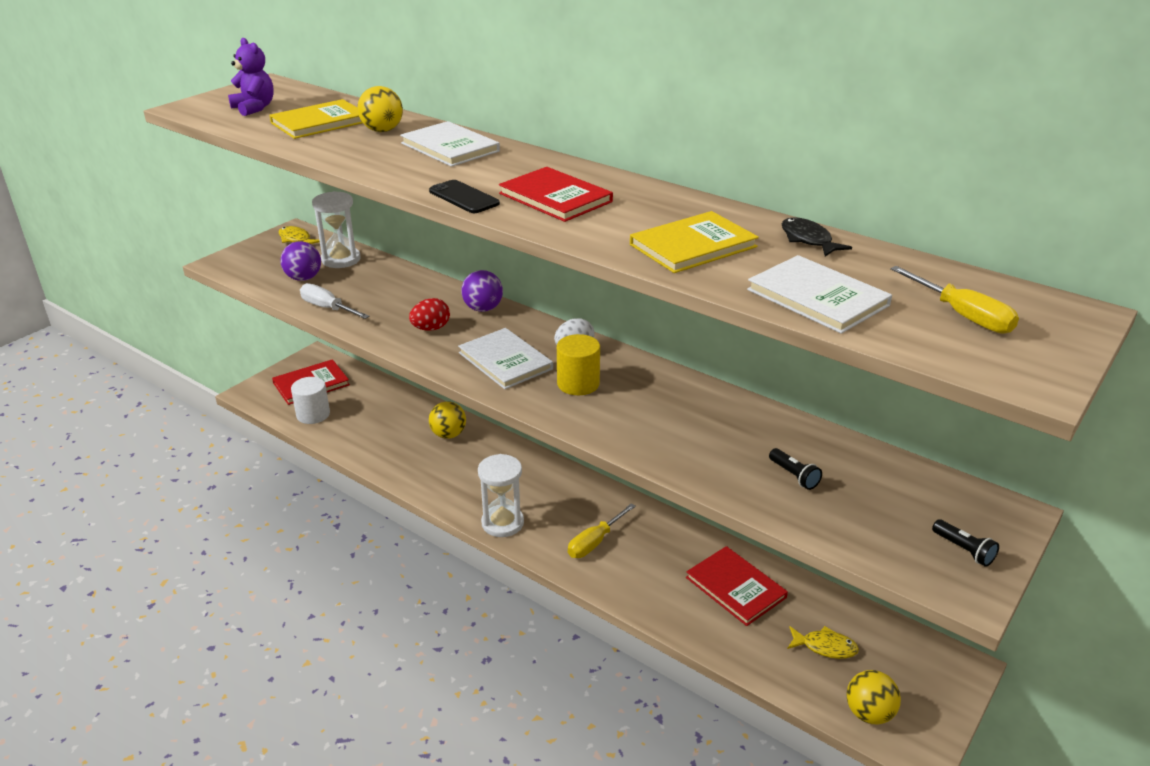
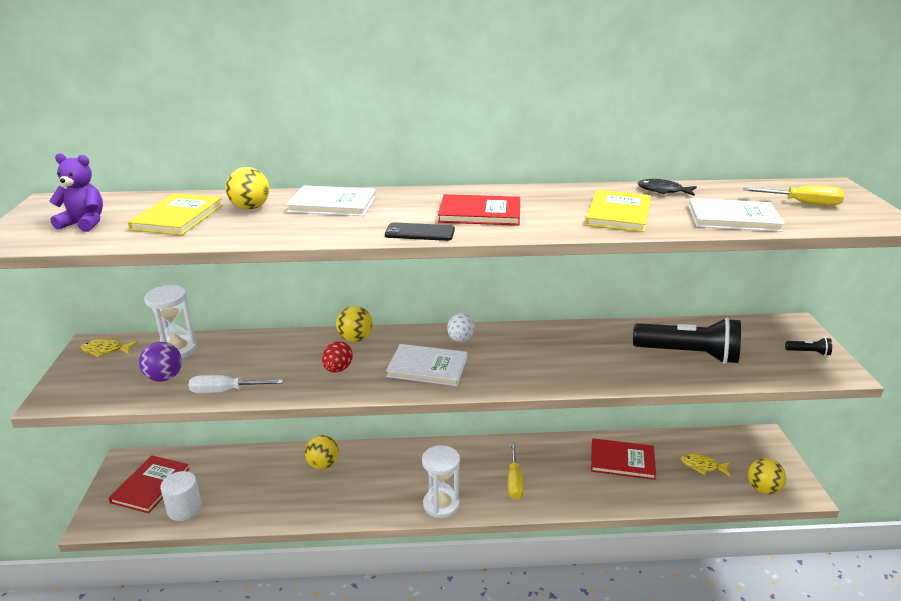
camera: 40 degrees left, 5 degrees down
purple ball [461,270,503,312] -> yellow ball [336,306,373,342]
yellow cylinder [557,334,600,395] -> none
black flashlight [769,448,822,490] -> black flashlight [633,318,741,364], size x2.47
yellow fish [788,626,859,659] -> yellow fish turned 135 degrees counterclockwise [680,453,731,476]

